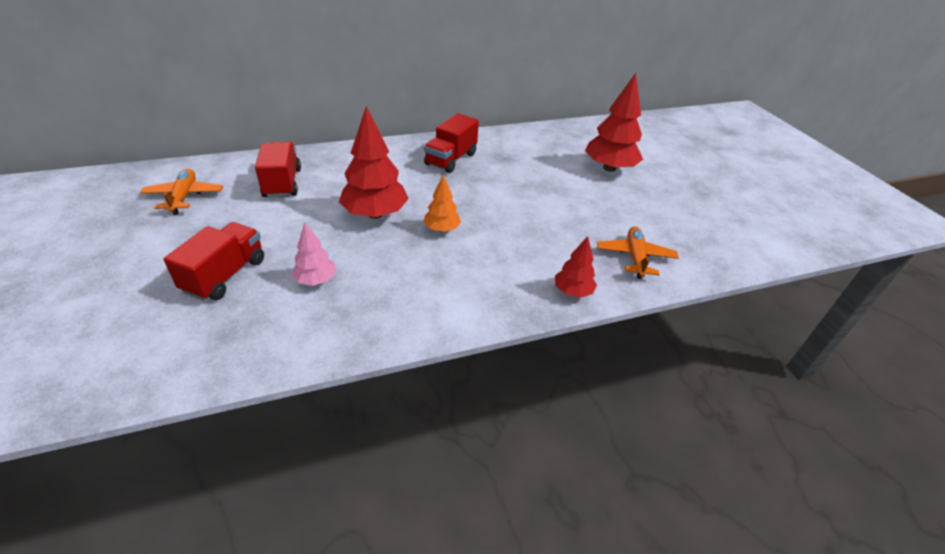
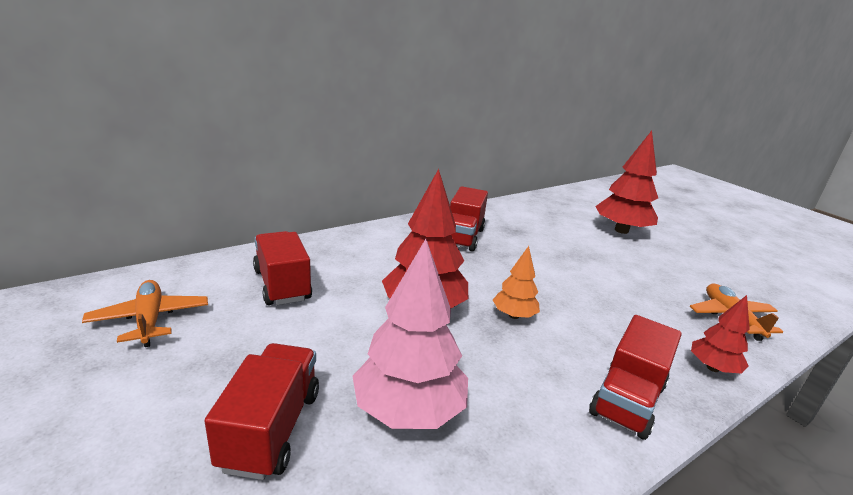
camera: 15 degrees left, 15 degrees down
pink tree [291,222,336,286] -> pink tree [352,239,468,429], size x1.83
none -> red truck [589,315,682,440]

